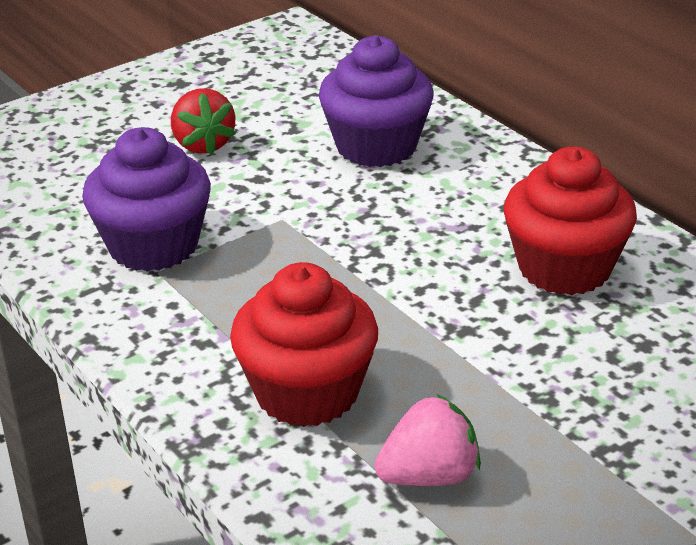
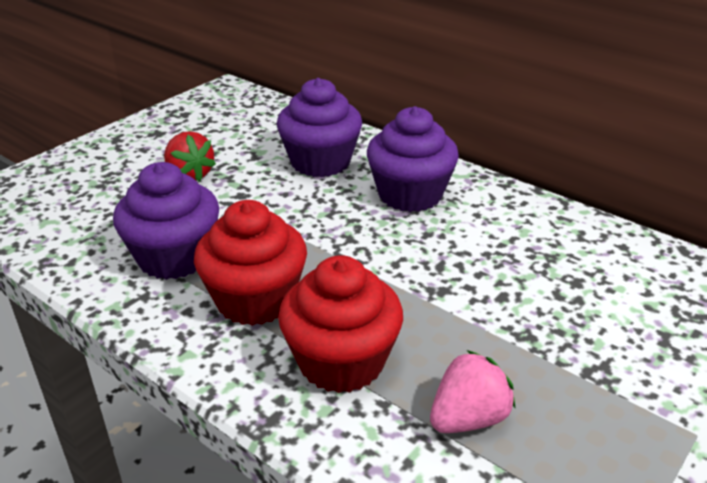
camera: 15 degrees left, 0 degrees up
red cupcake [504,147,637,295] -> red cupcake moved to [194,200,307,326]
none -> purple cupcake [367,106,459,212]

